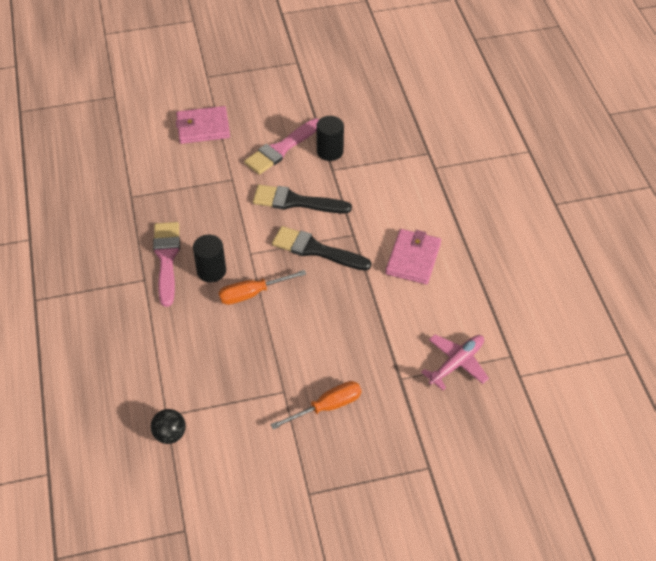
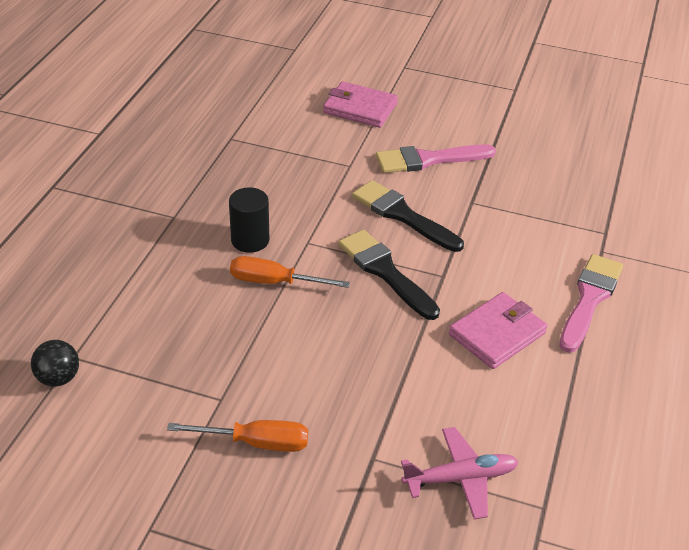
camera: 30 degrees right, 10 degrees down
pink brush [153,222,180,307] -> pink brush moved to [559,254,623,353]
black cylinder [316,116,344,161] -> none

